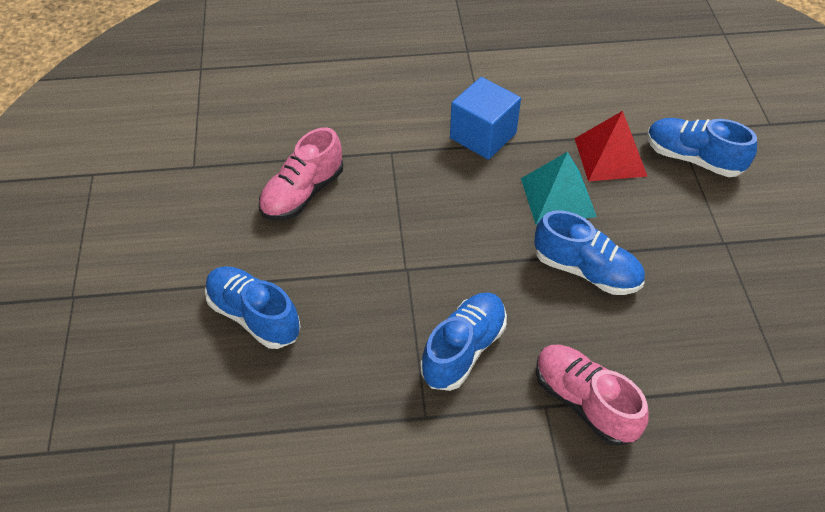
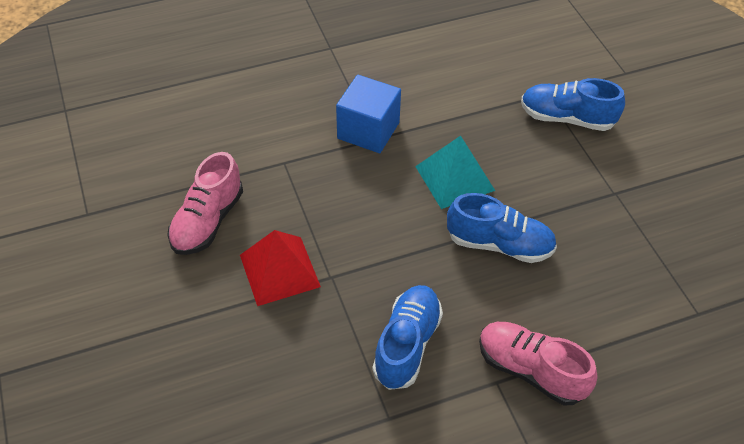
camera: 15 degrees left, 0 degrees up
blue shoe [205,266,301,349] -> none
red pyramid [574,111,648,181] -> red pyramid moved to [240,230,321,306]

